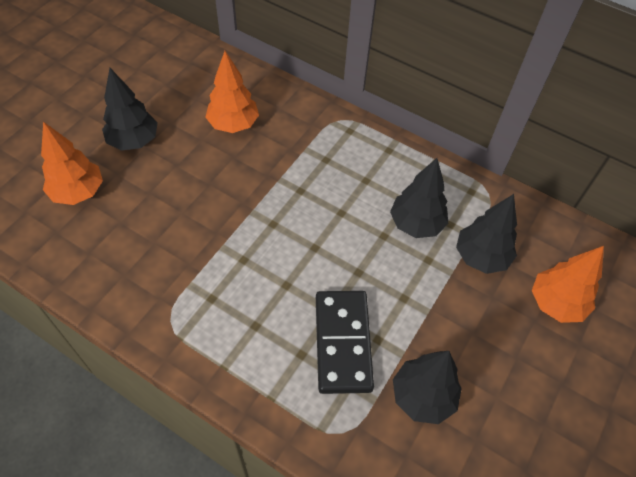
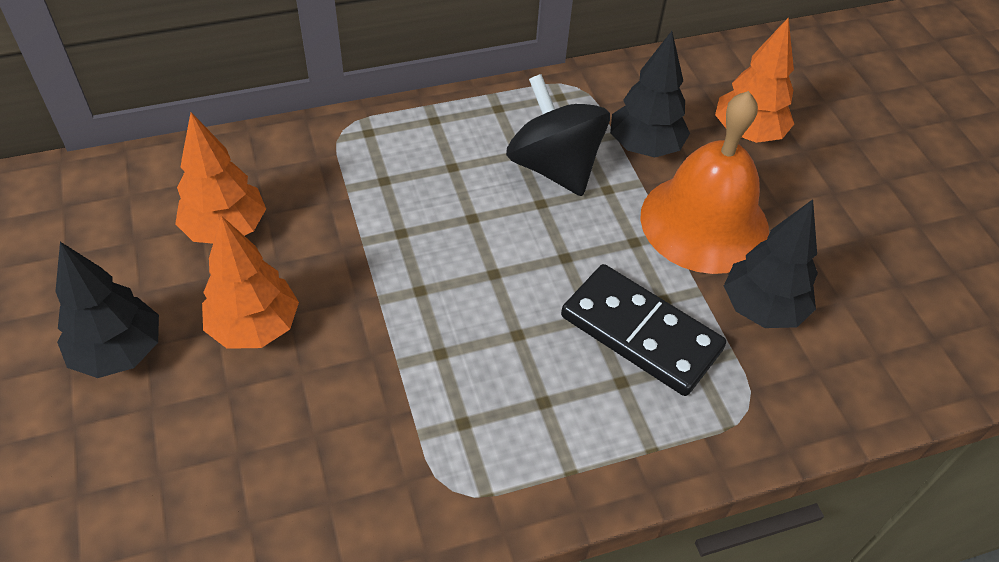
camera: 50 degrees left, 5 degrees down
orange tree [41,122,103,205] -> orange tree moved to [202,216,299,349]
black tree [390,158,448,238] -> black spinning top [506,74,610,196]
none -> orange bell [640,91,769,274]

